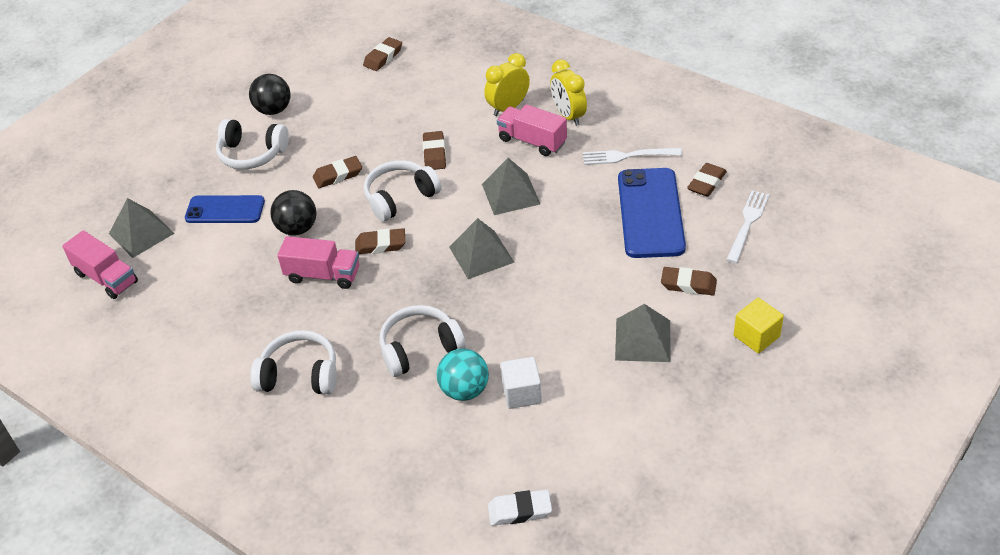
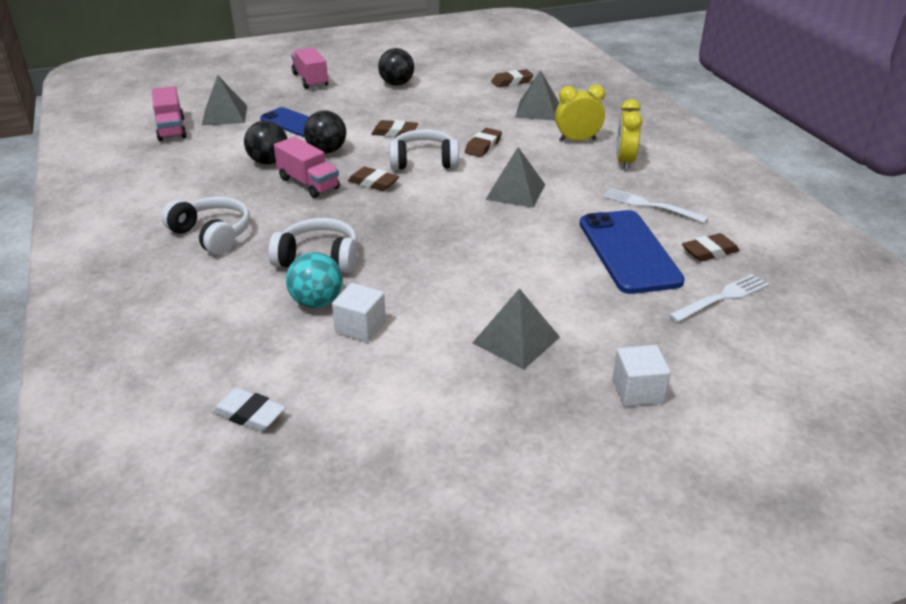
camera: 30 degrees right, 10 degrees down
white headphones [216,119,289,169] -> none
grey pyramid [449,218,515,279] -> grey pyramid moved to [515,70,559,121]
pink truck [497,104,567,156] -> pink truck moved to [291,48,328,89]
blue phone [618,168,686,258] -> blue phone turned 45 degrees counterclockwise [580,210,685,294]
brown eraser [661,267,717,295] -> none
yellow cube [734,298,784,353] -> white cube [613,345,671,406]
none -> black ball [244,121,288,165]

